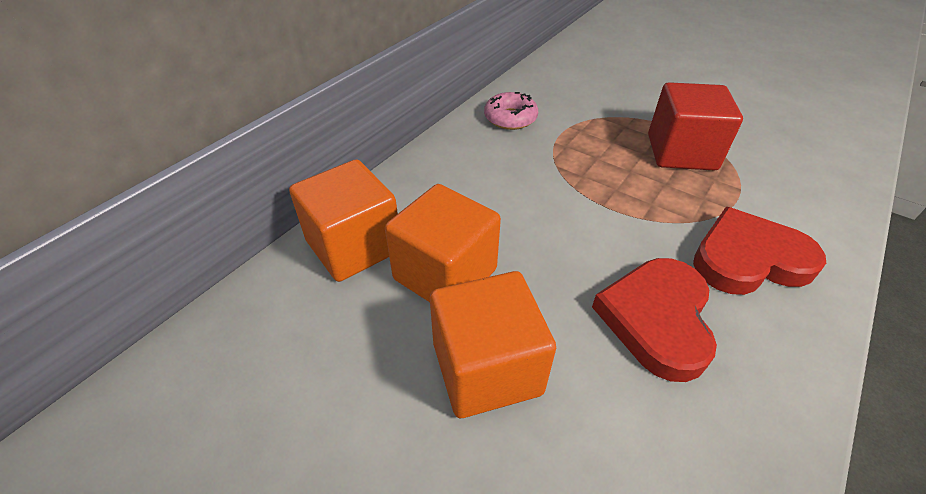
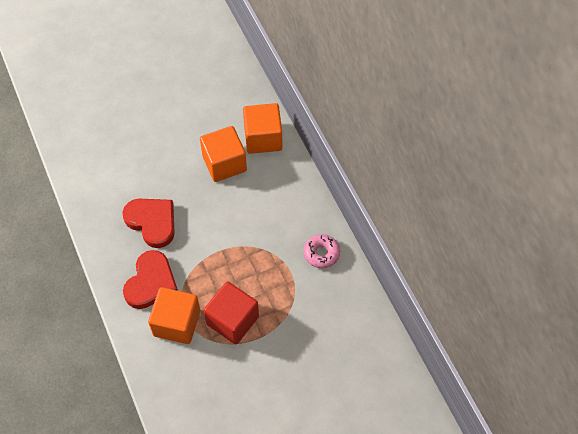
camera: 120 degrees right, 15 degrees up
orange cube [430,271,556,418] -> orange cube moved to [148,287,200,344]

